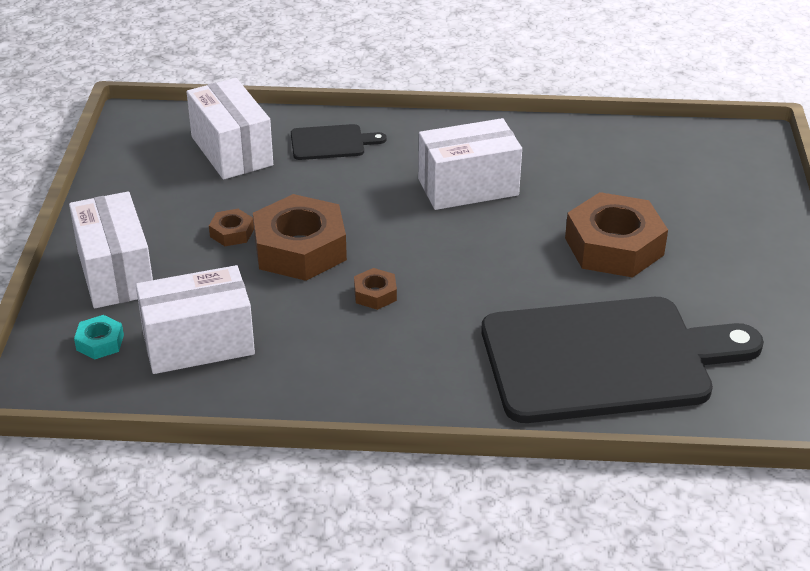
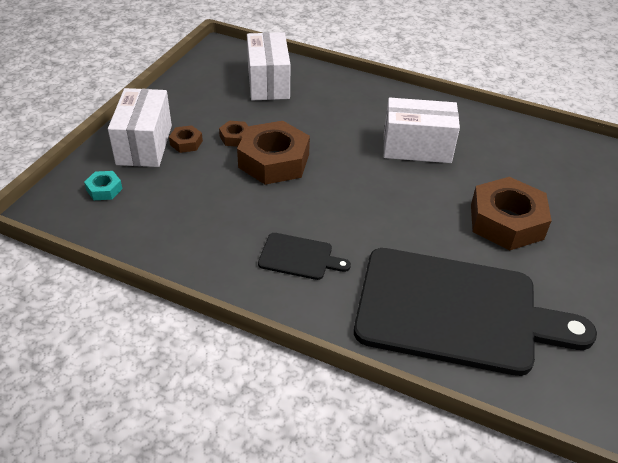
camera: 20 degrees right, 5 degrees up
white box [136,265,255,374] -> none
black cutting board [291,124,387,160] -> black cutting board moved to [258,233,351,280]
brown nut [354,268,397,310] -> brown nut moved to [169,125,203,153]

